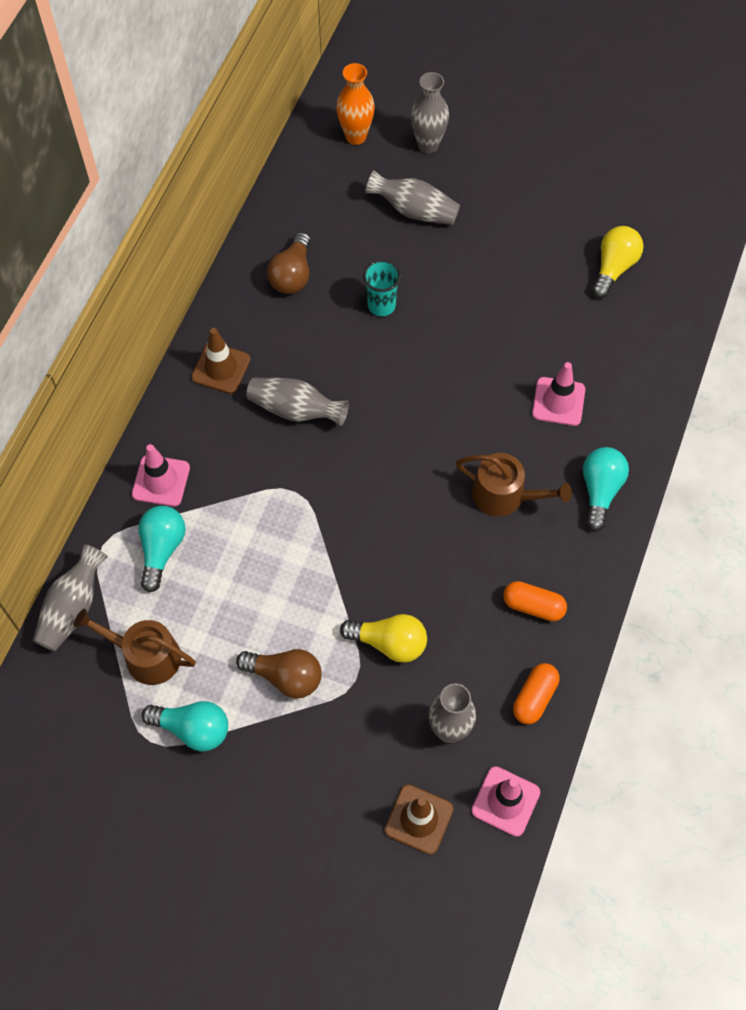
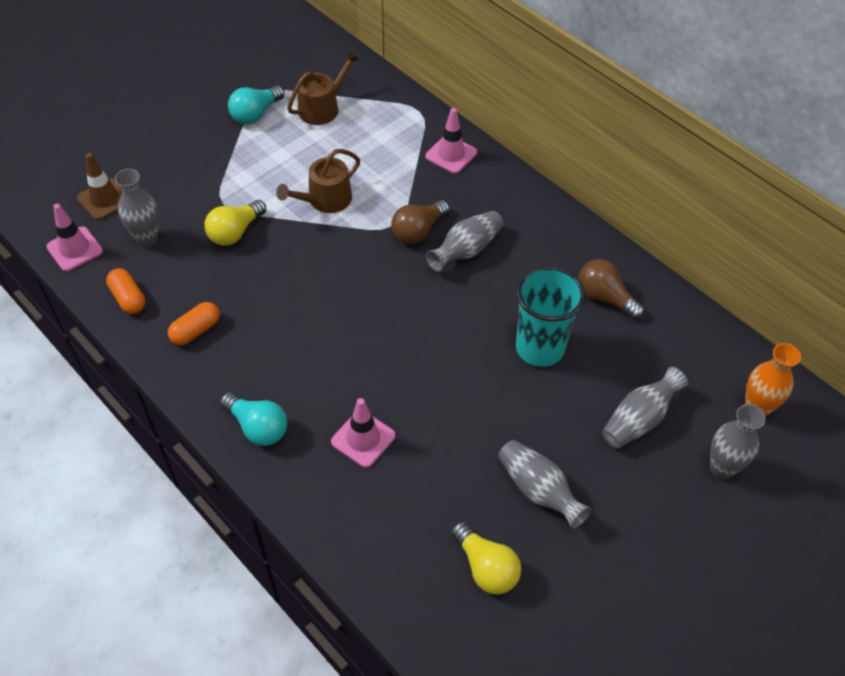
camera: 115 degrees right, 10 degrees down
grey vase [33,544,108,652] -> grey vase moved to [498,440,591,529]
turquoise light bulb [138,506,186,592] -> none
brown traffic cone [191,328,250,394] -> none
brown light bulb [236,649,322,698] -> brown light bulb moved to [391,200,450,244]
turquoise cup [363,260,401,316] -> turquoise cup [516,266,585,367], size x1.76
brown watering can [455,453,572,517] -> brown watering can moved to [276,149,360,213]

